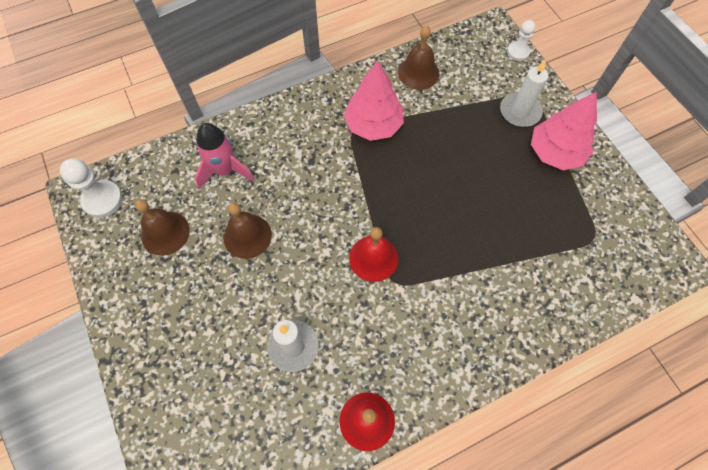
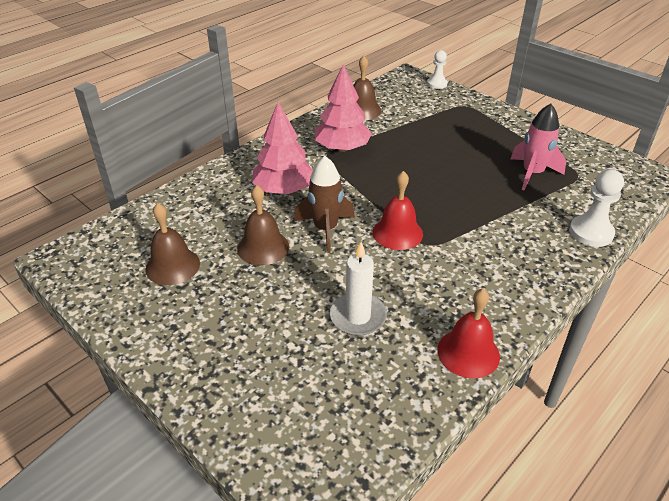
camera: 20 degrees left, 25 degrees down
white pawn [60,158,123,218] -> white pawn moved to [569,169,624,247]
pink rocket [195,123,254,189] -> pink rocket moved to [511,104,566,190]
white candle [500,59,548,127] -> none
pink tree [531,92,597,170] -> pink tree moved to [252,102,313,194]
none -> brown rocket [294,156,355,253]

